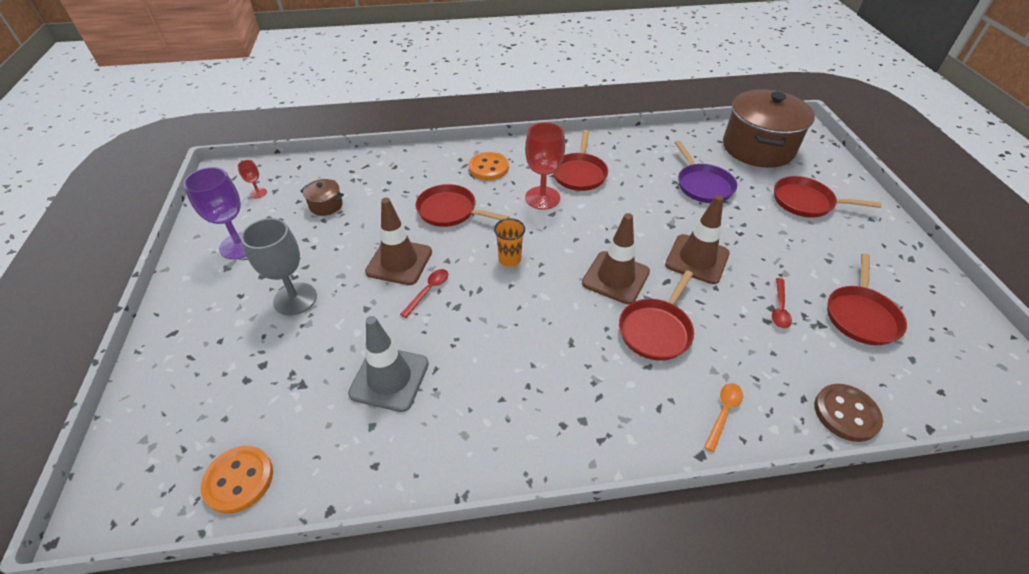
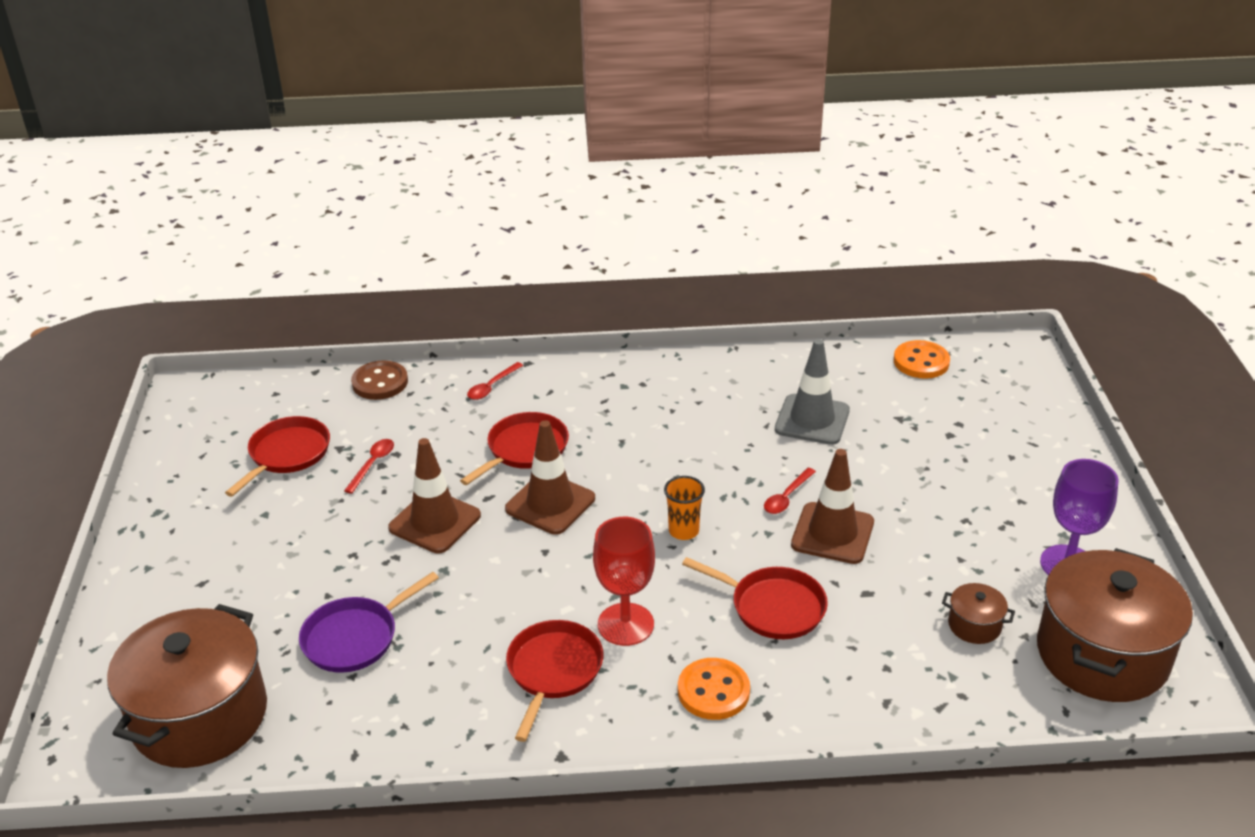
camera: 175 degrees left, 10 degrees down
red goblet [237,160,267,198] -> brown pot [1037,548,1193,702]
grey goblet [241,218,317,315] -> none
purple pan [675,141,737,203] -> purple pan turned 120 degrees counterclockwise [299,572,439,673]
orange spoon [704,383,743,452] -> red spoon [467,362,523,400]
red pan [774,176,882,218] -> none

